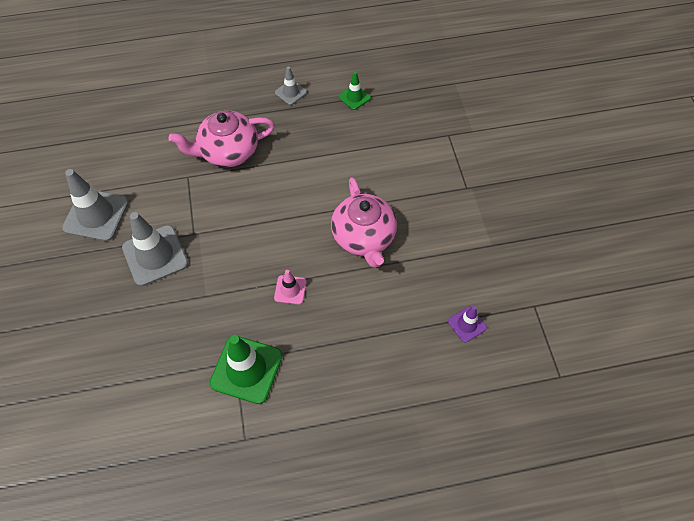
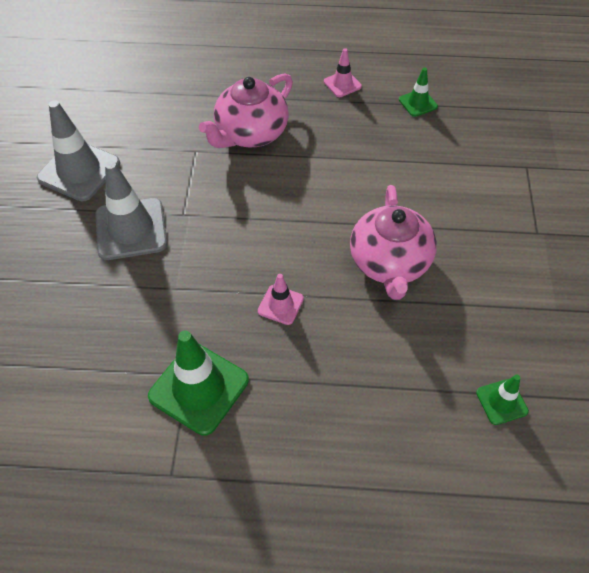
camera: 15 degrees right, 5 degrees down
pink teapot [169,111,275,167] -> pink teapot turned 45 degrees counterclockwise [199,73,293,148]
grey traffic cone [275,67,307,105] -> pink traffic cone [324,48,362,97]
purple traffic cone [448,306,487,343] -> green traffic cone [476,375,529,425]

